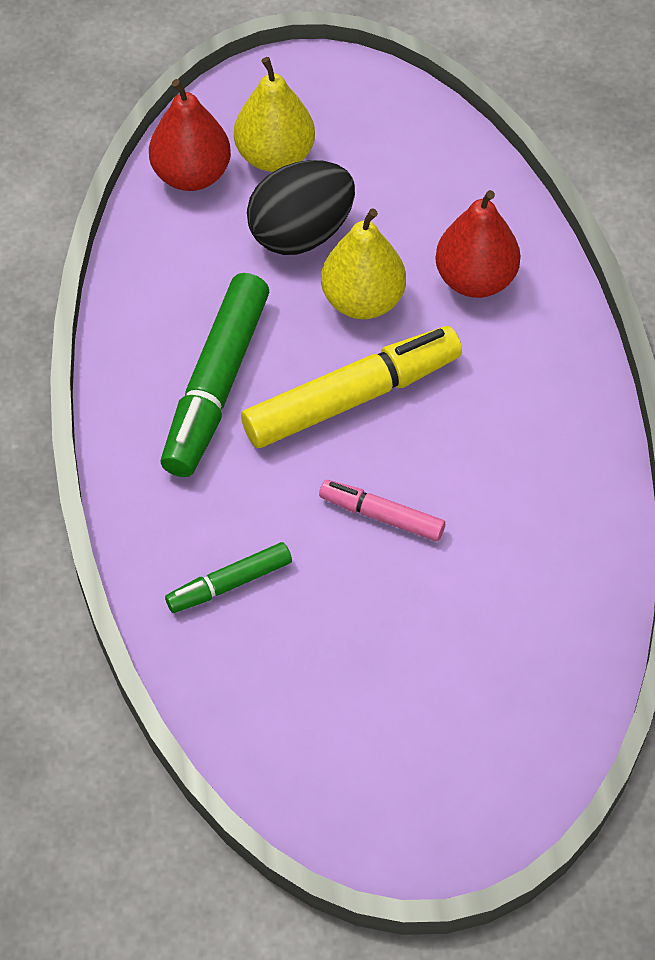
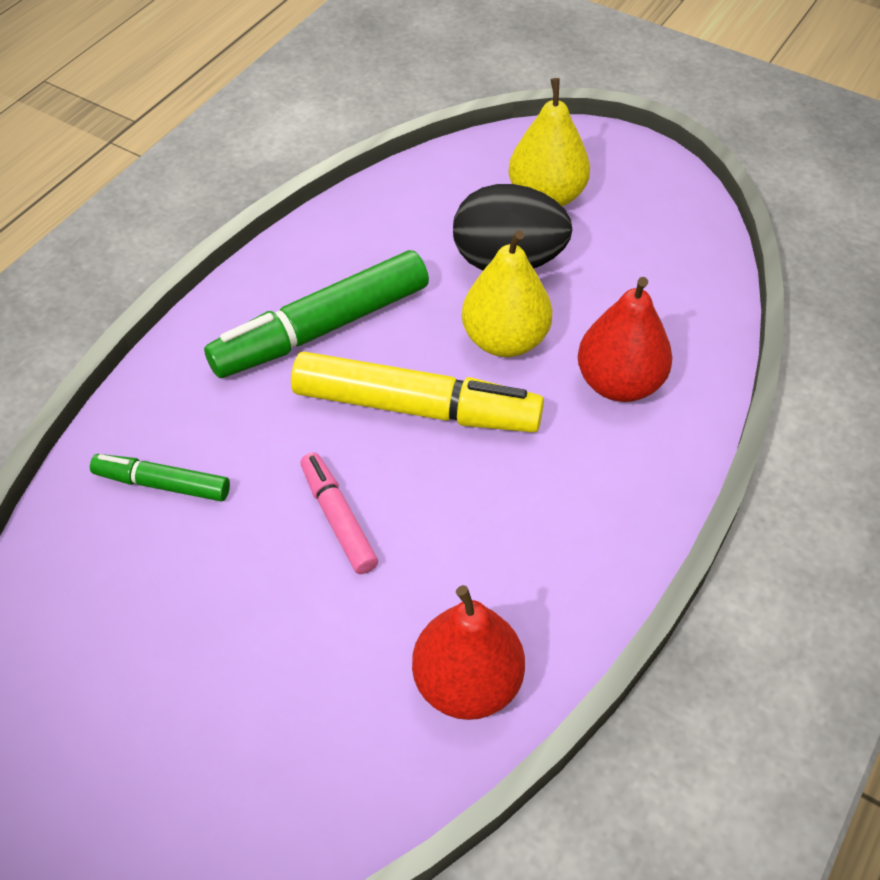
camera: 40 degrees right, 5 degrees down
red pear [149,79,231,191] -> red pear moved to [412,585,525,720]

